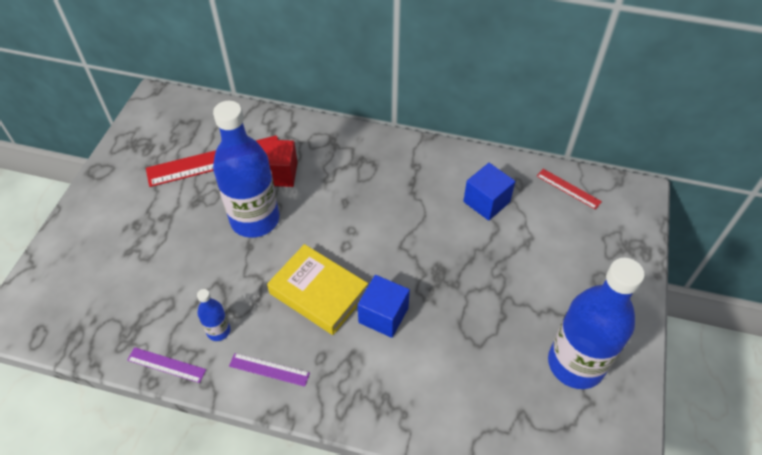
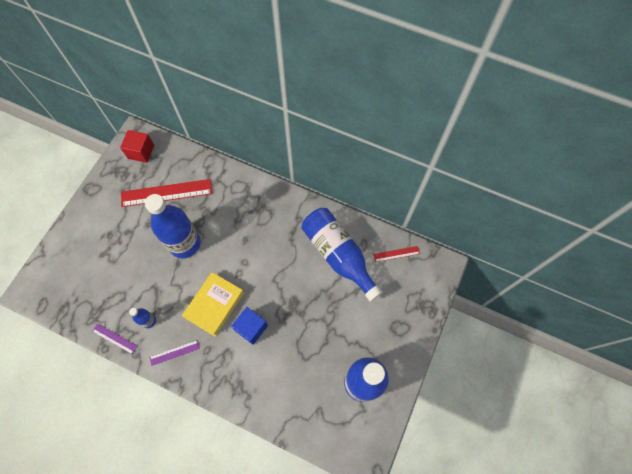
camera: 10 degrees right, 15 degrees up
purple ruler [229,353,310,387] -> purple ruler turned 45 degrees counterclockwise [149,340,200,366]
red cube [260,139,298,187] -> red cube moved to [120,130,154,163]
yellow book [267,244,368,335] -> yellow book turned 75 degrees clockwise [182,272,244,337]
blue cube [463,163,515,221] -> blue bottle [301,208,383,302]
red ruler [537,169,602,210] -> red ruler turned 60 degrees counterclockwise [373,246,420,262]

